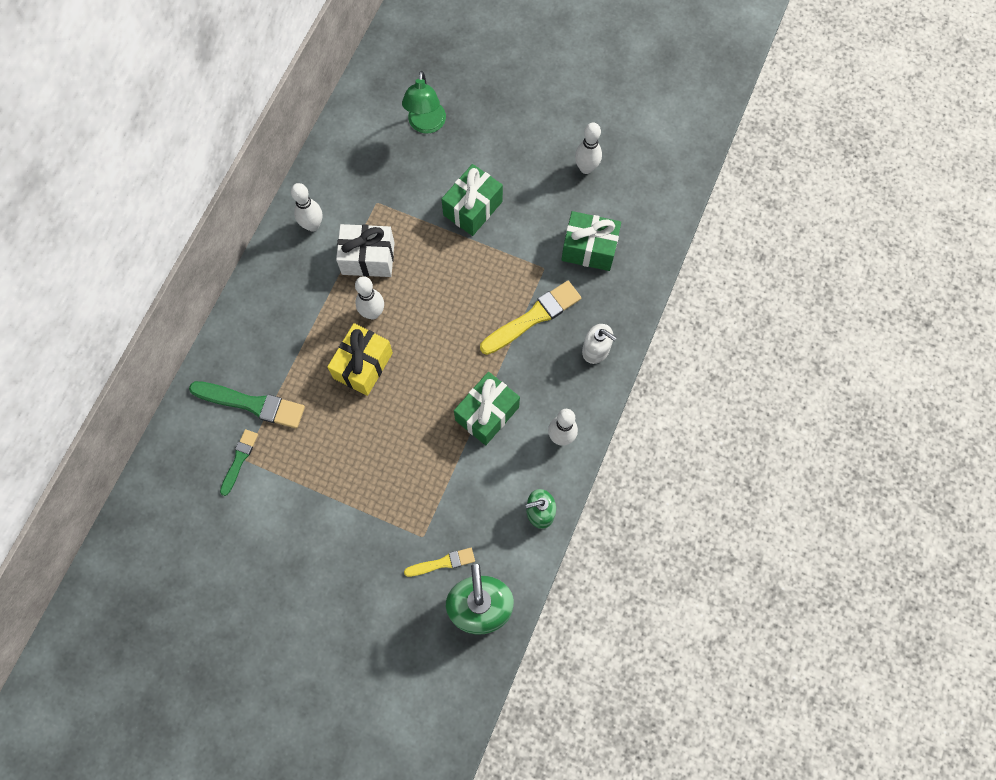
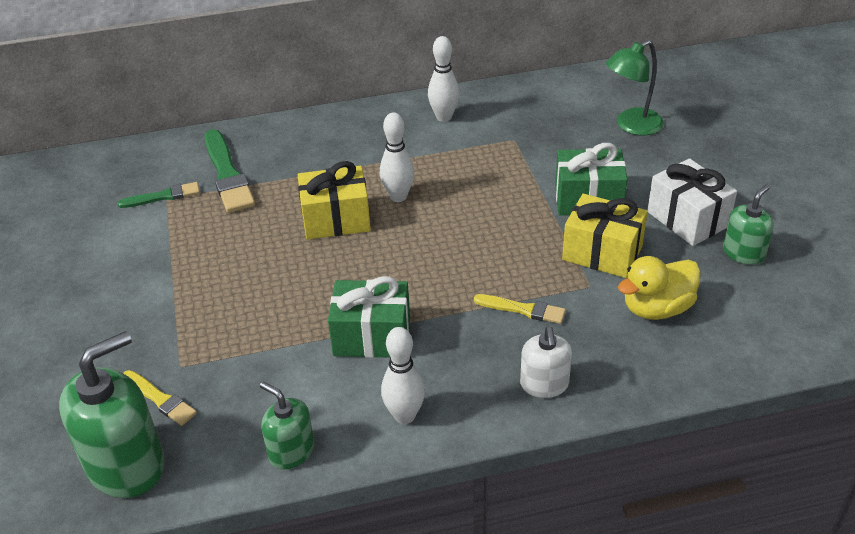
camera: 55 degrees right, 30 degrees down
white gift [336,224,394,277] -> white gift moved to [647,158,737,246]
yellow brush [480,281,581,355] -> yellow brush [474,294,566,324], size x0.58
green gift [561,211,621,271] -> yellow duck [618,256,701,320]
white bowling pin [575,122,602,174] -> green soap dispenser [723,184,774,265]
none -> yellow gift [562,194,648,278]

